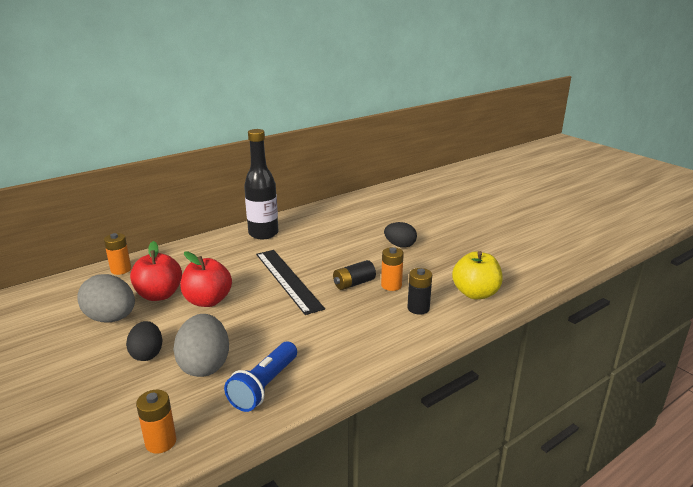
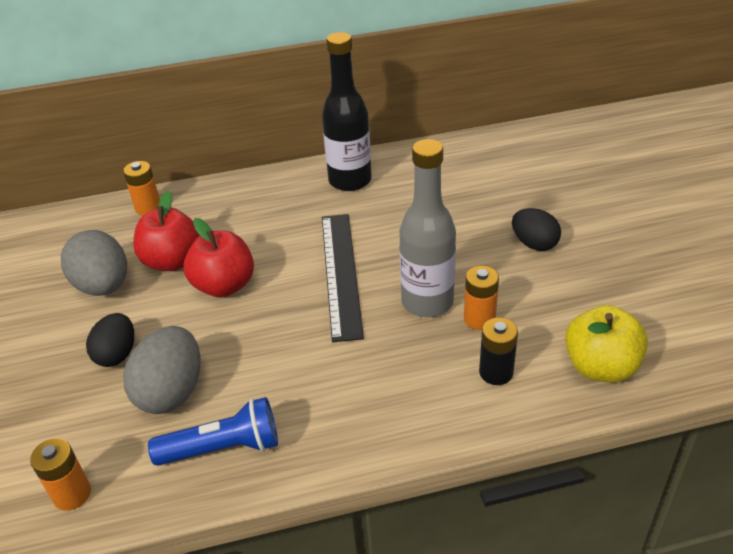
camera: 25 degrees right, 15 degrees up
blue flashlight [224,342,297,412] -> blue flashlight turned 150 degrees counterclockwise [148,397,278,466]
black battery [333,260,376,290] -> grey bottle [399,139,456,317]

